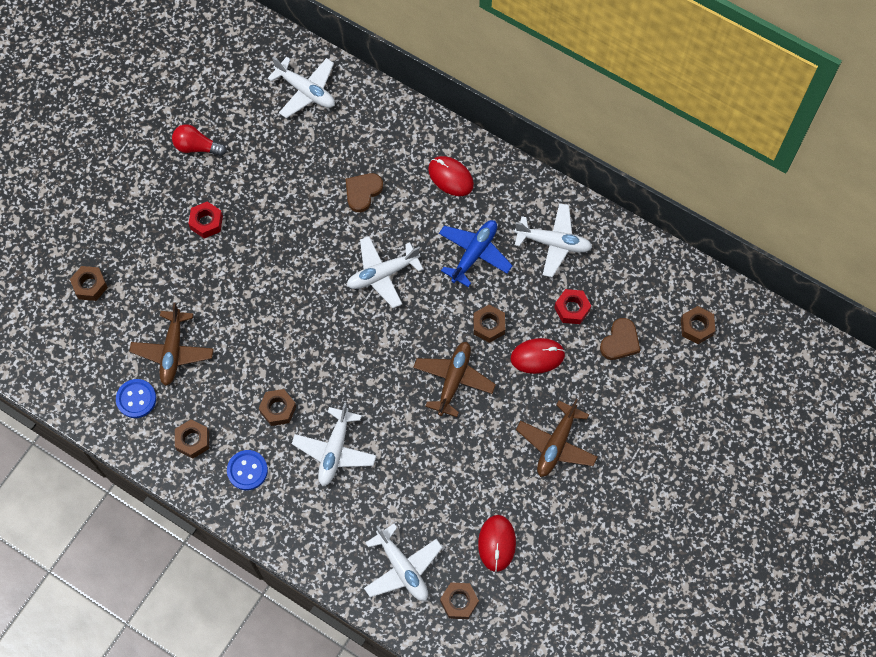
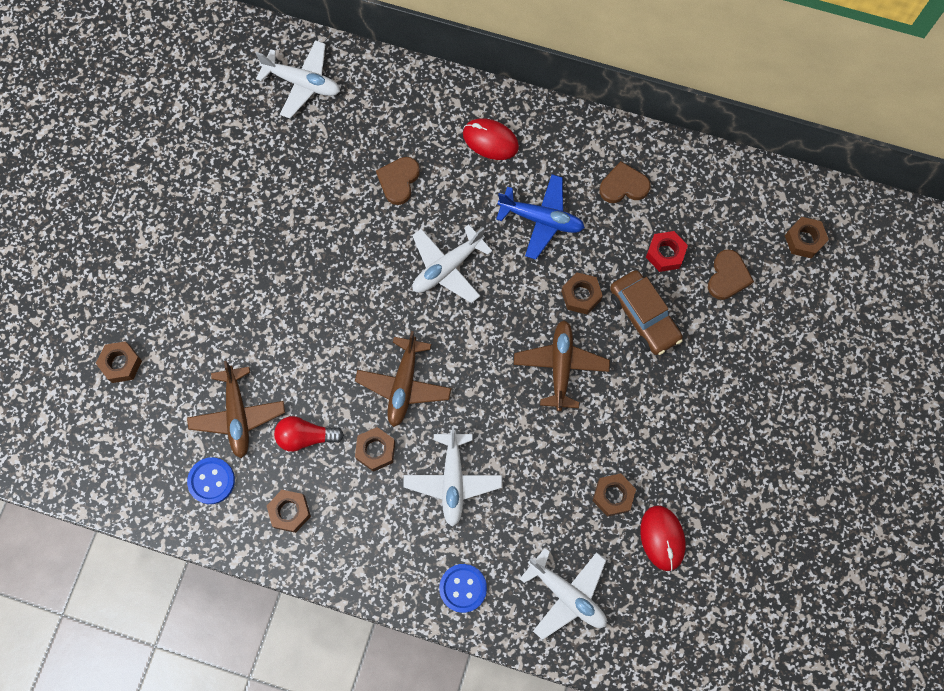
camera: 15 degrees left, 5 degrees up
red light bulb [172,124,227,156] -> red light bulb moved to [274,416,344,452]
red nut [188,201,223,239] -> none
blue button [227,450,268,490] -> blue button moved to [439,564,487,613]
blue plane [439,220,513,287] -> blue plane turned 90 degrees clockwise [496,174,585,259]
brown nut [440,582,479,619] -> brown nut moved to [593,473,636,517]
red mouse [511,338,565,374] -> brown car [610,270,683,355]
white plane [514,203,592,277] -> brown heart [599,161,650,203]
brown plane [516,399,598,477] -> brown plane moved to [355,331,451,427]

